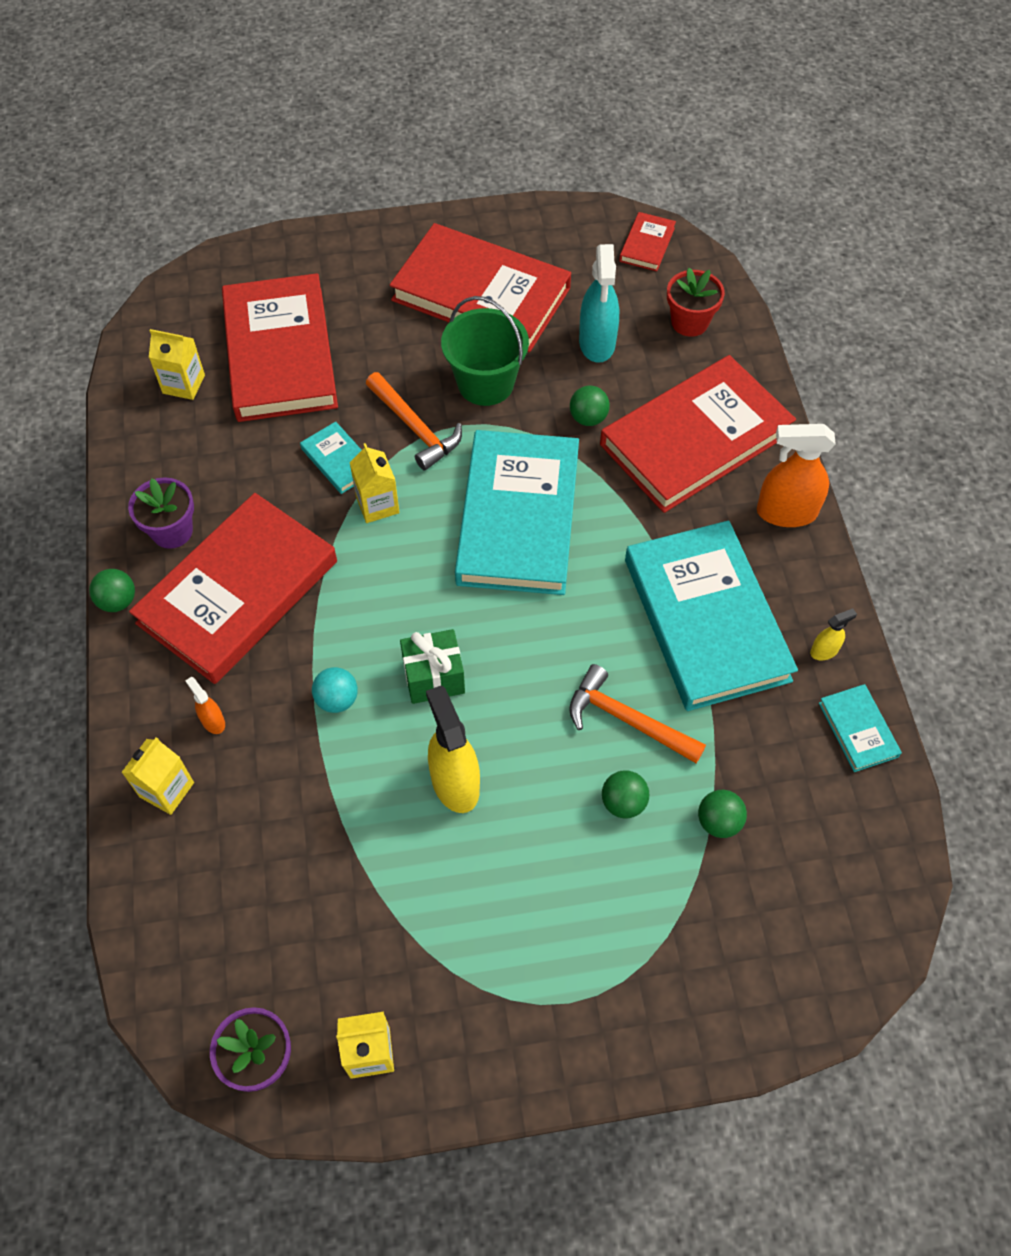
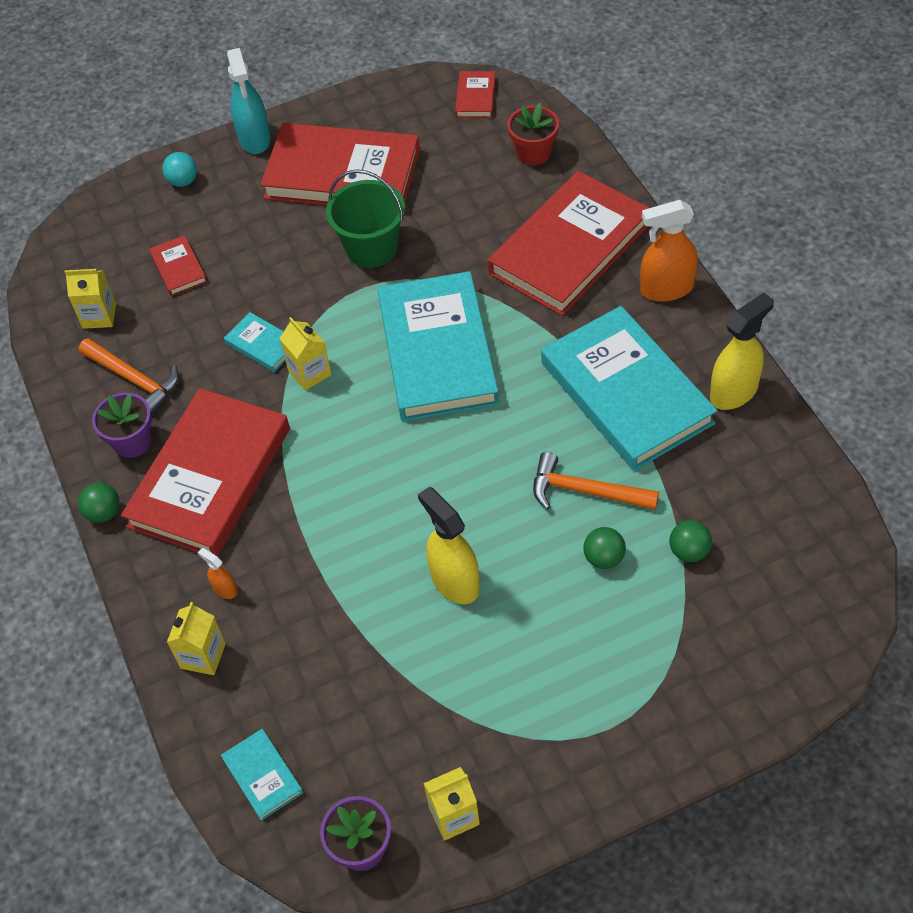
camera: 10 degrees left, 5 degrees down
red book [222,273,338,422] -> red book [149,235,207,296], size x0.42
turquoise ball [312,667,358,713] -> turquoise ball moved to [162,152,197,187]
orange hammer [366,372,462,471] -> orange hammer moved to [79,338,179,415]
green gift [400,629,465,704] -> none
green ball [570,386,610,426] -> none
turquoise spray bottle [579,244,619,363] -> turquoise spray bottle moved to [227,48,271,154]
yellow spray bottle [810,608,857,660] -> yellow spray bottle [710,293,774,410], size x2.06
turquoise book [819,684,902,772] -> turquoise book moved to [221,729,303,821]

